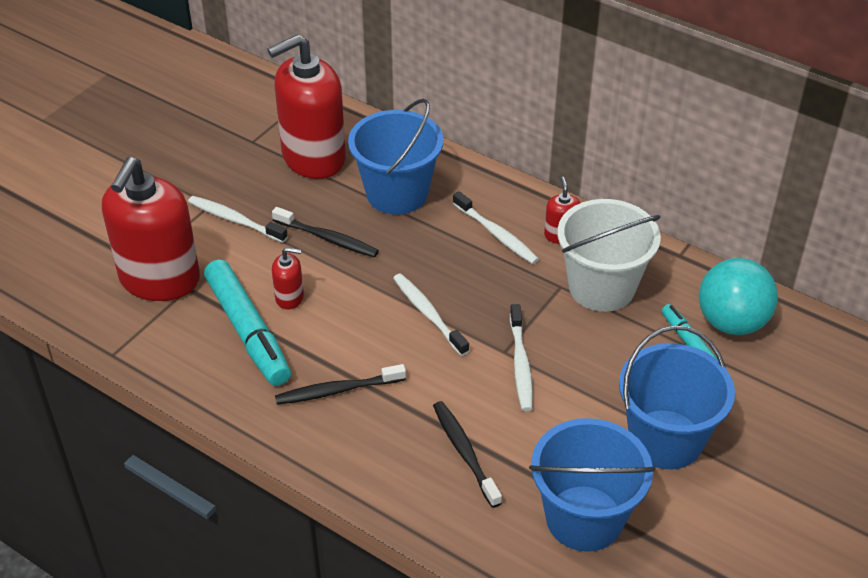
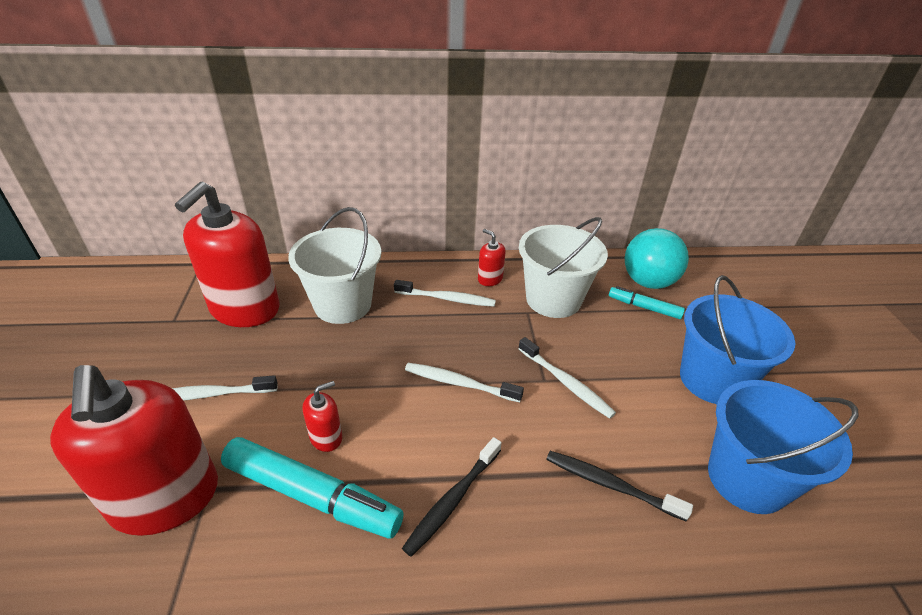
camera: 40 degrees left, 5 degrees down
black toothbrush [272,207,379,257] -> none
blue bucket [348,99,444,214] -> white bucket [288,207,382,324]

